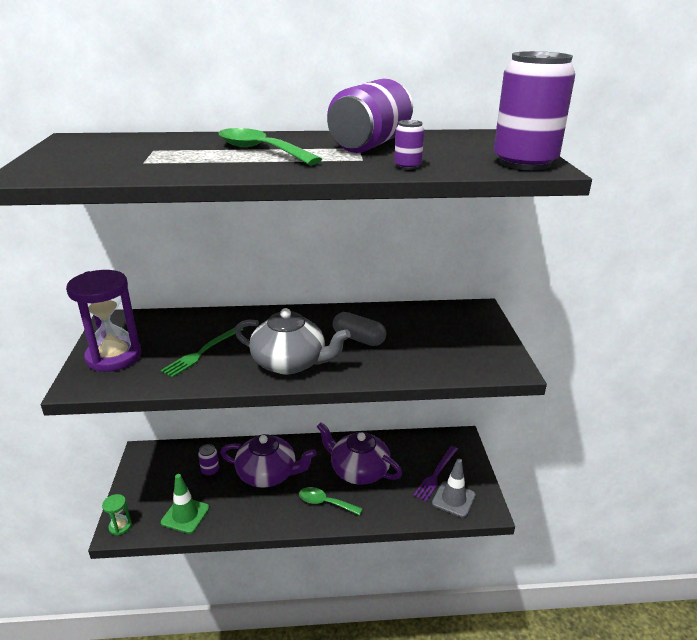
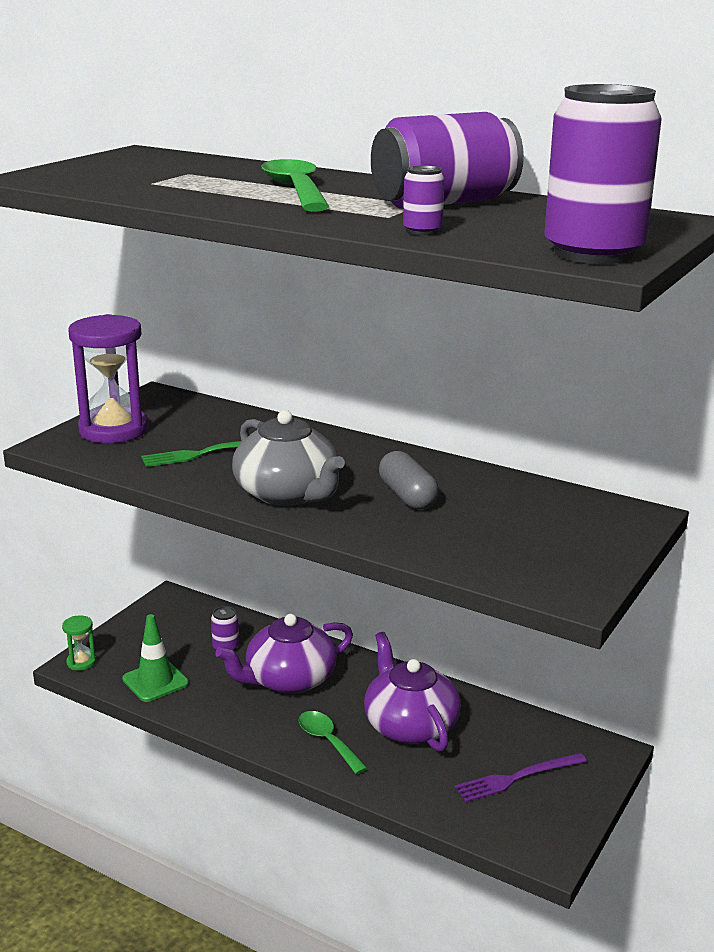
camera: 35 degrees right, 5 degrees down
purple teapot [221,434,317,488] -> purple teapot turned 105 degrees clockwise [215,614,353,694]
grey traffic cone [432,459,476,517] -> none

